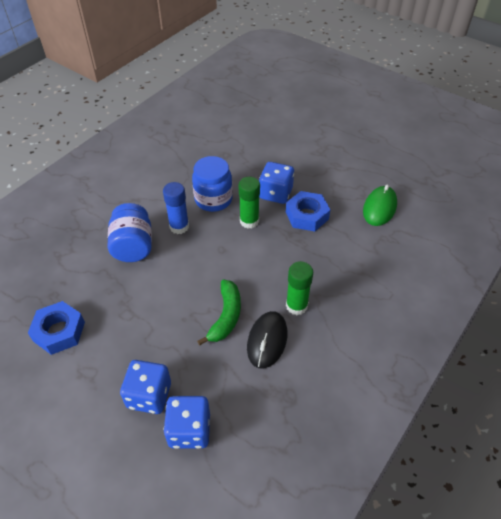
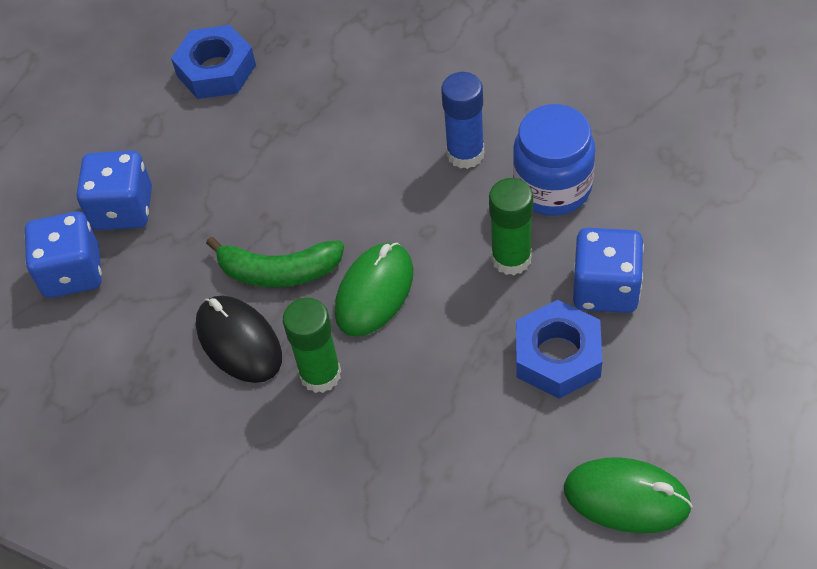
camera: 85 degrees right, 5 degrees up
blue jar [107,203,152,262] -> none
black mouse [247,311,287,369] -> black mouse turned 45 degrees clockwise [196,296,282,383]
none -> green mouse [335,243,413,337]

